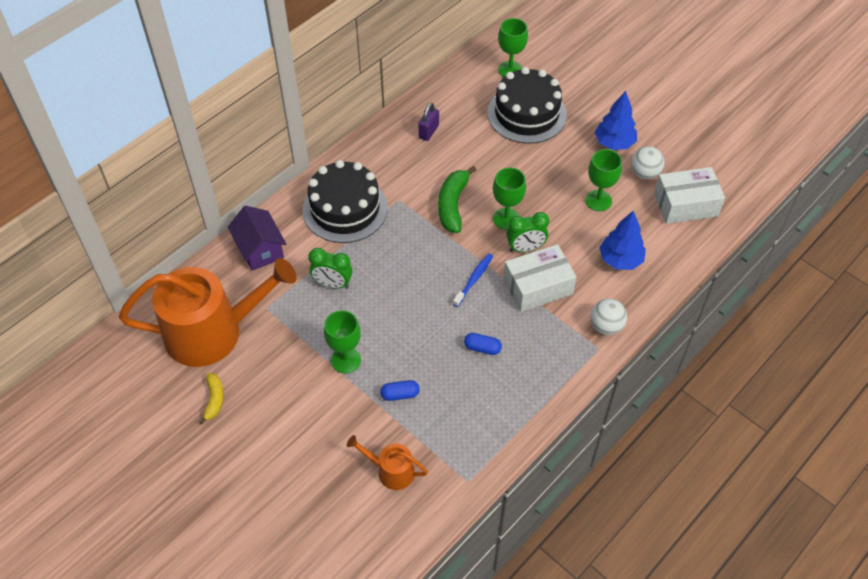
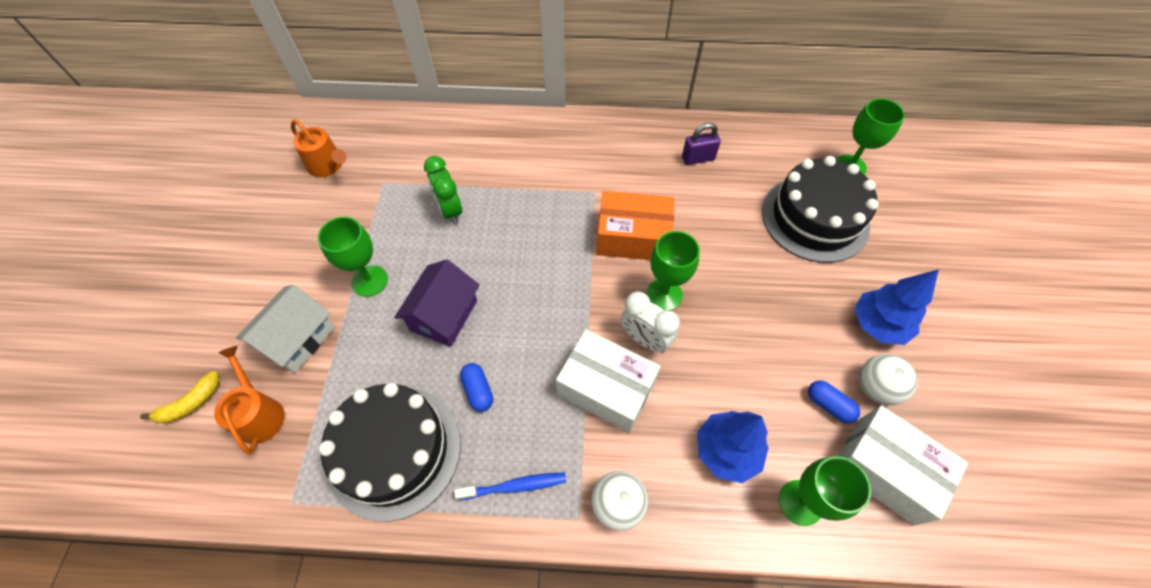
camera: 50 degrees right, 5 degrees up
orange watering can [119,258,297,367] -> orange watering can [291,120,347,177], size x0.45
yellow banana [199,373,224,425] -> yellow banana moved to [140,371,220,424]
purple house [228,206,286,271] -> purple house moved to [394,259,480,347]
black cake [303,160,388,243] -> black cake moved to [319,383,461,522]
blue capsule [380,380,420,401] -> blue capsule moved to [808,380,860,423]
green banana [438,166,476,233] -> orange box [597,191,674,260]
blue toothbrush [453,253,493,307] -> blue toothbrush moved to [454,473,566,501]
green clock [506,212,549,252] -> white clock [621,291,680,353]
green goblet [585,149,622,211] -> green goblet moved to [779,456,871,526]
none -> white house [236,285,335,373]

